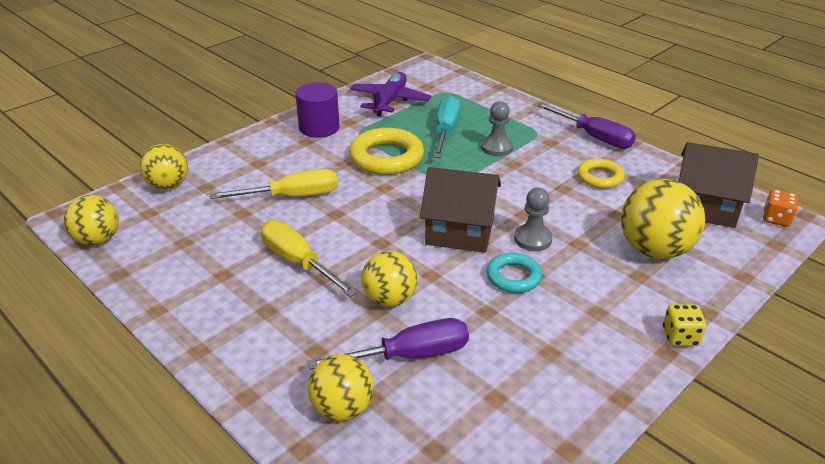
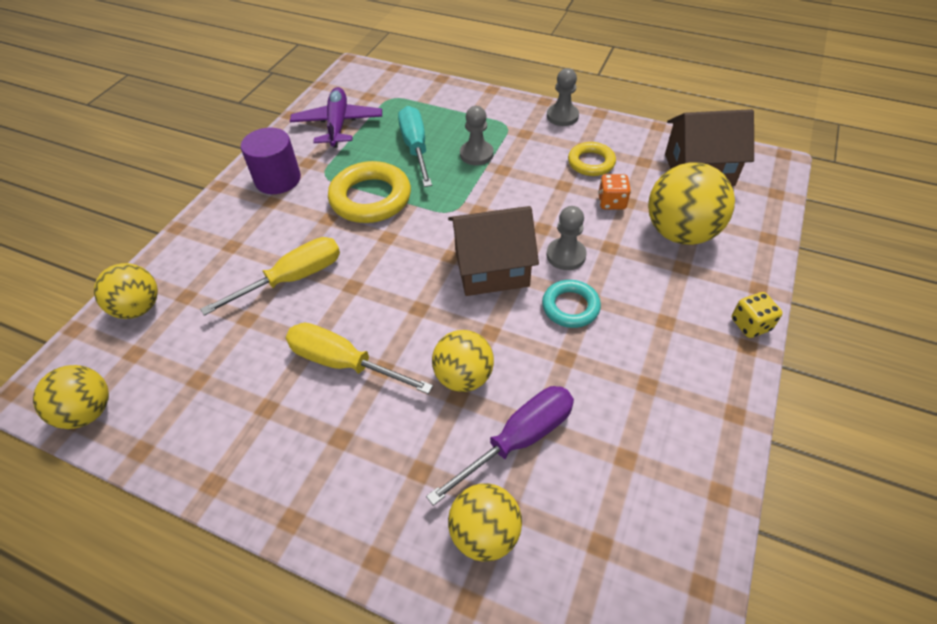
camera: 20 degrees left, 15 degrees up
purple screwdriver [536,103,636,149] -> grey pawn [547,68,579,126]
orange dice [763,190,798,227] -> orange dice moved to [598,174,631,210]

